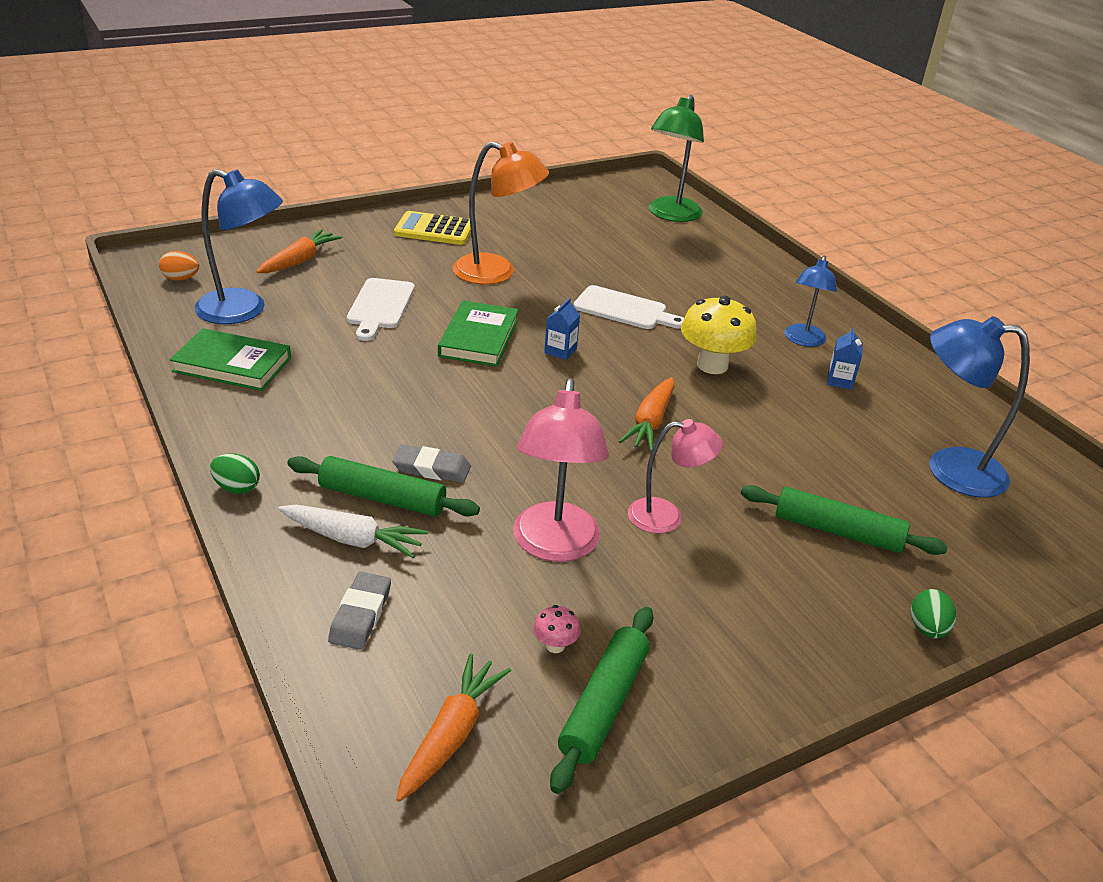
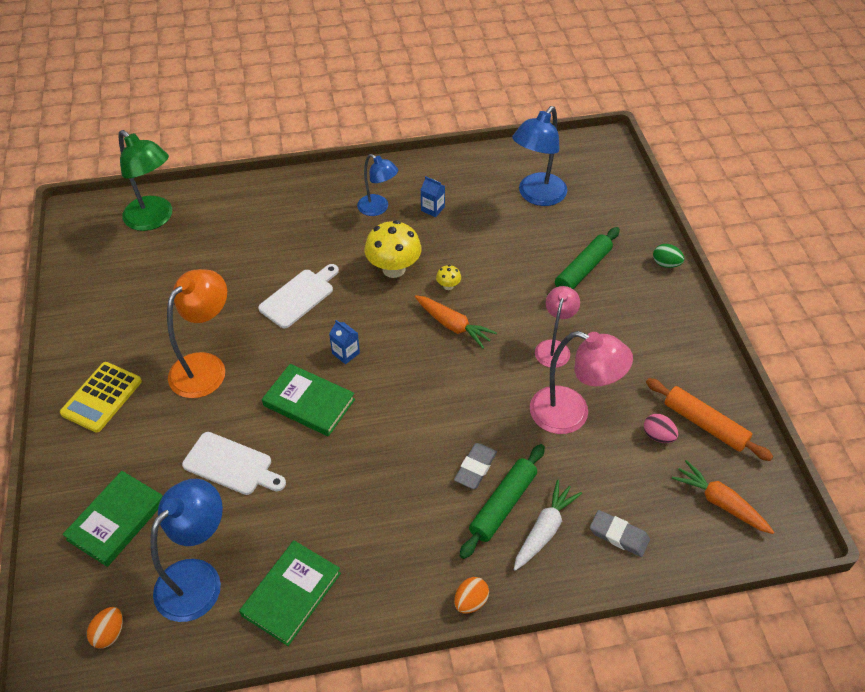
camera: 70 degrees left, 15 degrees up
green egg [210,453,260,494] -> orange egg [454,577,489,613]
orange carrot [256,229,342,273] -> green book [62,471,163,567]
pink mushroom [533,605,580,653] -> pink egg [644,414,678,443]
green rolling pin [550,607,653,794] -> orange rolling pin [646,378,773,461]
none -> yellow mushroom [436,265,461,290]

